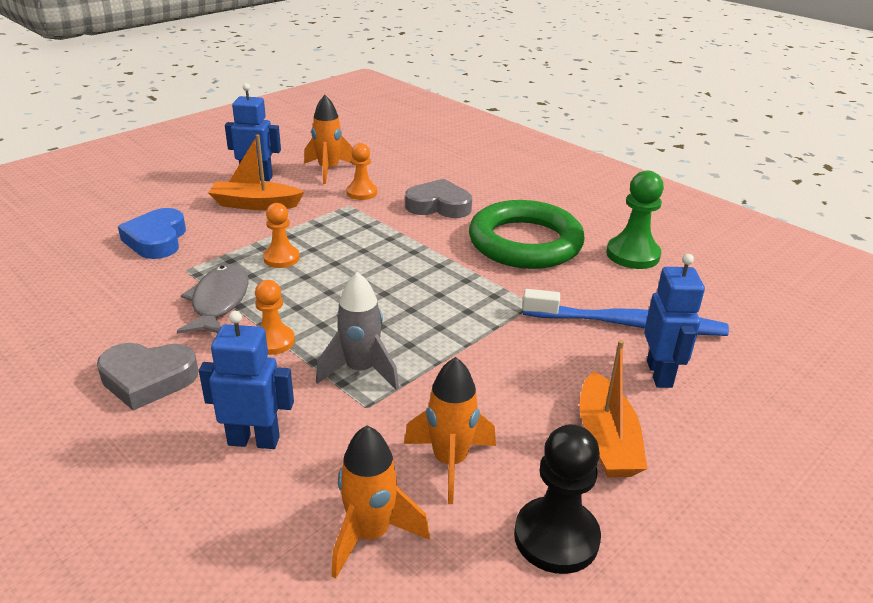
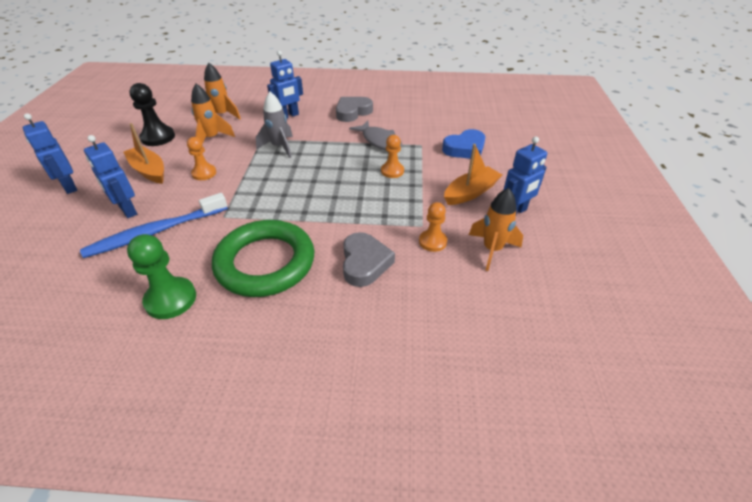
camera: 140 degrees right, 10 degrees up
blue heart [118,208,186,259] -> blue heart turned 105 degrees clockwise [442,129,485,159]
orange pawn [255,280,295,355] -> orange pawn moved to [187,137,216,180]
grey heart [405,179,472,218] -> grey heart turned 60 degrees counterclockwise [343,232,395,287]
none -> blue robot [22,113,77,194]

